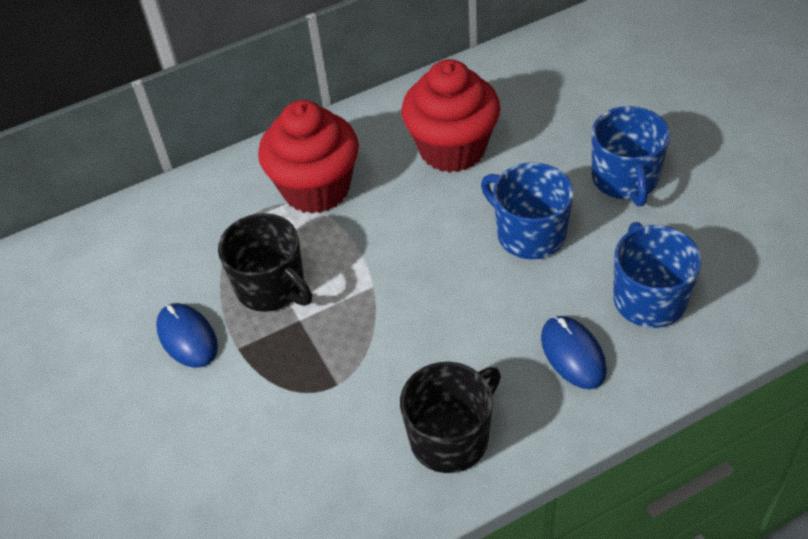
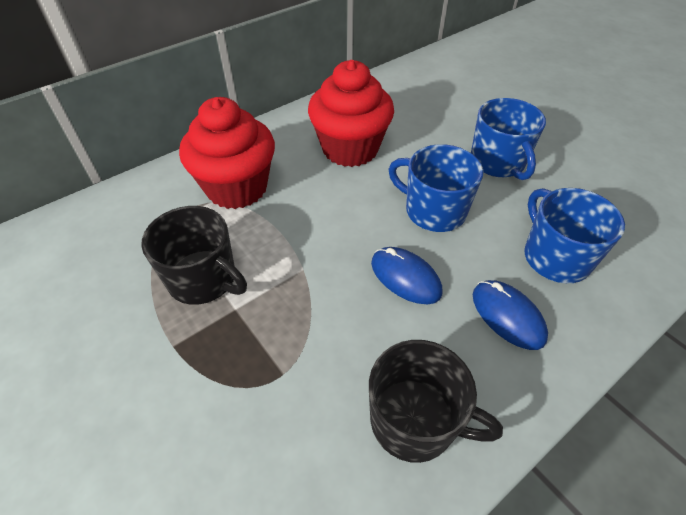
camera: 15 degrees left, 0 degrees up
blue mouse [156,303,218,368] -> blue mouse moved to [371,247,442,304]
black mug [400,362,501,473] -> black mug turned 75 degrees clockwise [369,340,503,463]

